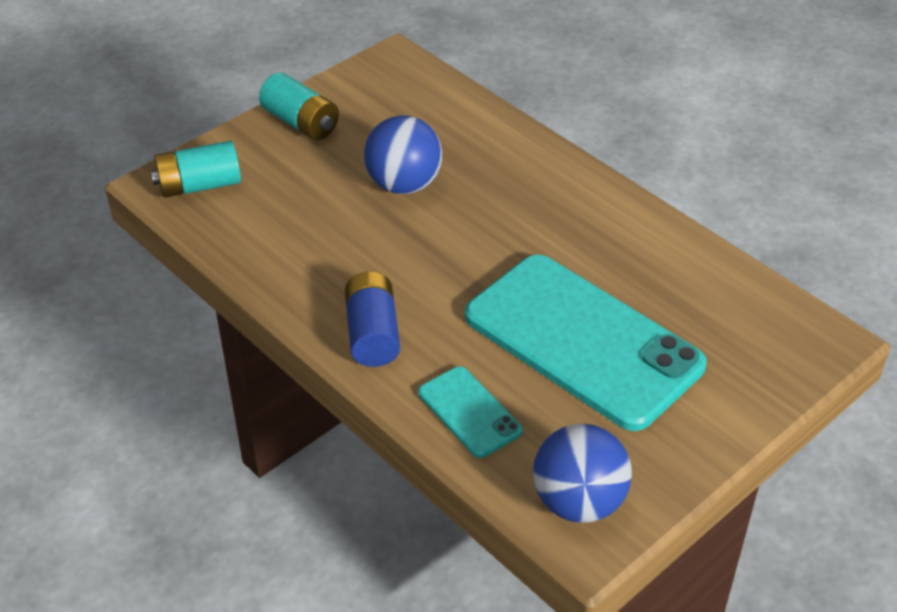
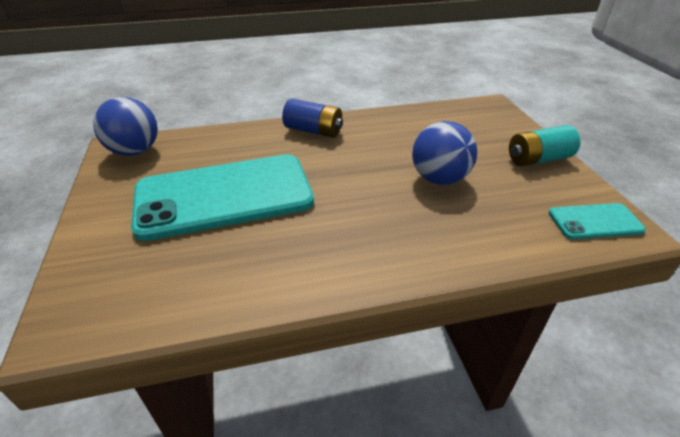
camera: 120 degrees right, 5 degrees down
turquoise battery [151,141,241,198] -> none
turquoise phone [418,366,523,458] -> turquoise phone moved to [548,203,646,239]

